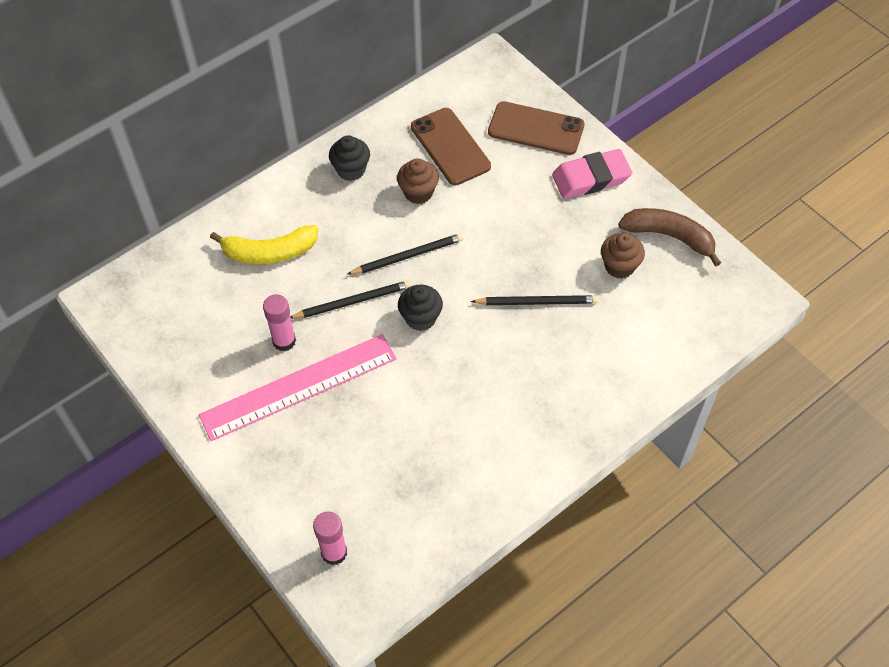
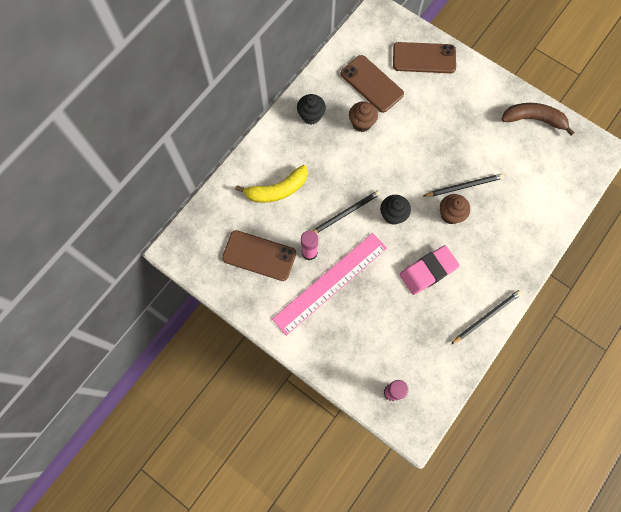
camera: 15 degrees left, 15 degrees up
black pencil [347,233,464,275] -> black pencil moved to [451,290,522,344]
pink eraser [552,149,632,199] -> pink eraser moved to [400,245,459,295]
brown cupcake [601,233,645,279] -> brown cupcake moved to [440,194,470,224]
none -> brown phone [222,230,296,281]

